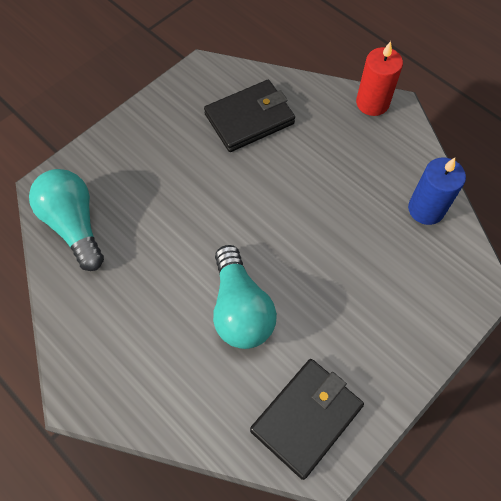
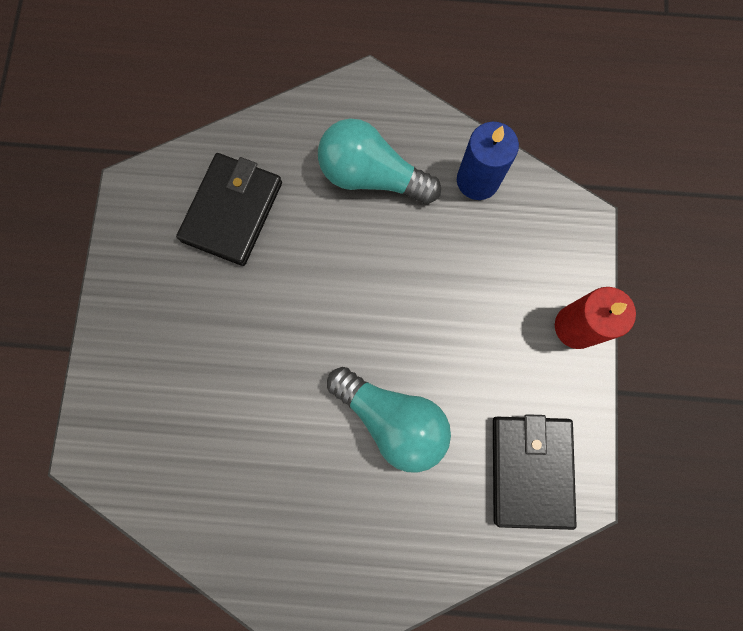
camera: 40 degrees left, 15 degrees up
turquoise light bulb [29,169,104,271] -> turquoise light bulb moved to [318,118,441,204]
red candle [356,41,403,116] -> red candle moved to [555,287,636,349]

